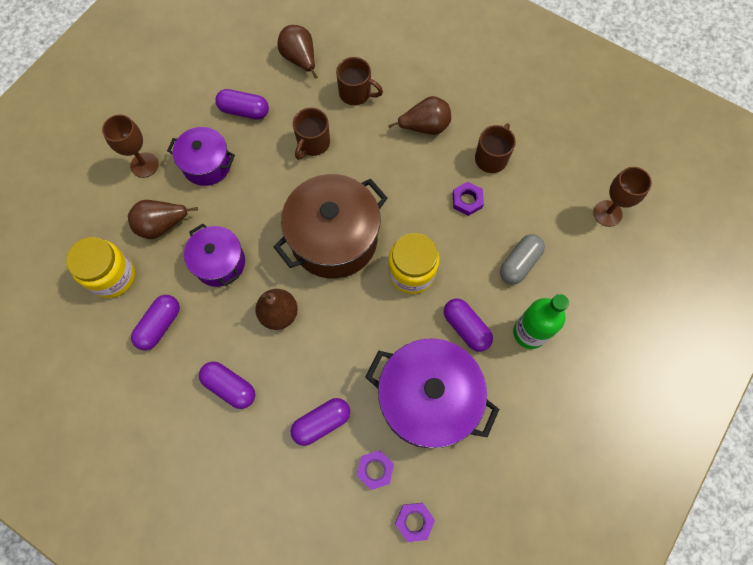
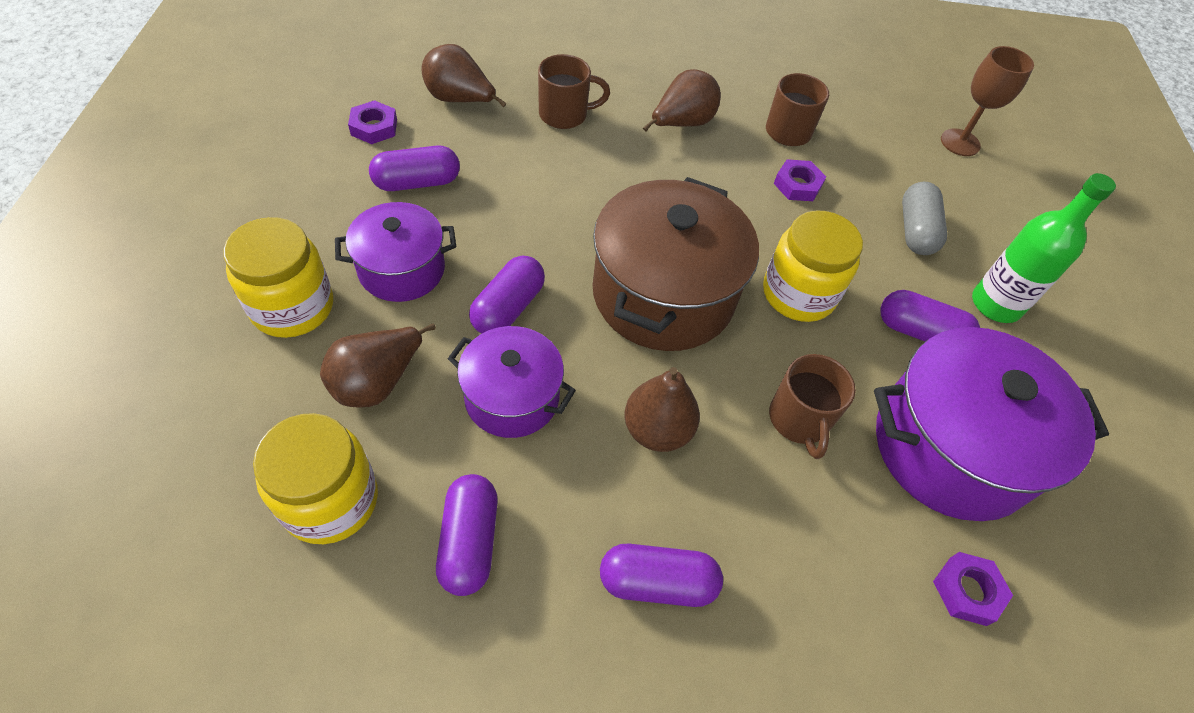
camera: 35 degrees left, 15 degrees down
brown goblet [102,115,159,178] -> yellow jar [223,217,333,338]
purple capsule [291,398,350,446] -> purple capsule moved to [469,256,545,334]
brown mug [293,108,330,160] -> brown mug moved to [769,354,856,459]
purple nut [395,503,435,542] -> purple nut moved to [348,100,397,144]

